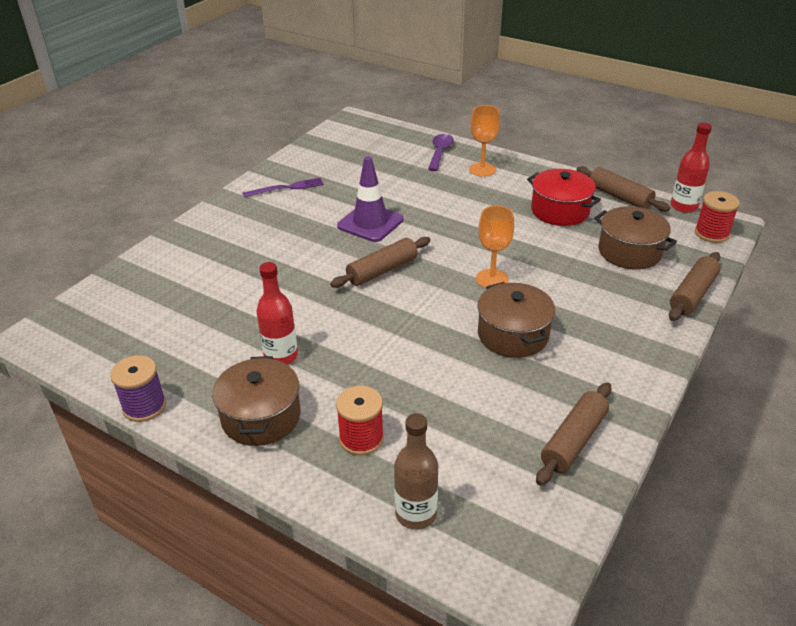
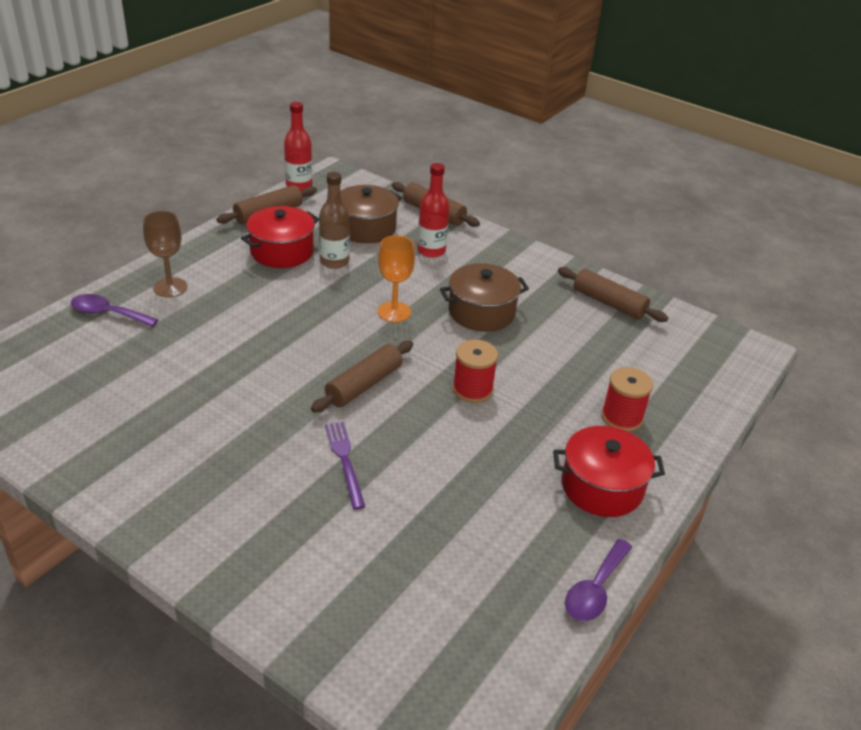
camera: 90 degrees left, 0 degrees up
purple spool [110,355,166,422] -> purple spoon [565,539,632,621]
brown pot [212,356,301,446] -> red pot [553,426,665,517]
purple fork [243,178,324,197] -> purple fork moved to [325,422,365,510]
red bottle [256,262,298,365] -> red bottle moved to [417,163,449,258]
brown rolling pin [330,237,430,288] -> brown rolling pin turned 75 degrees clockwise [311,341,413,413]
purple traffic cone [337,156,404,242] -> none
brown bottle [394,413,438,530] -> brown bottle moved to [319,172,350,269]
orange goblet [469,105,500,177] -> brown goblet [143,211,187,297]
red spool [695,191,740,243] -> red spool moved to [452,340,498,403]

